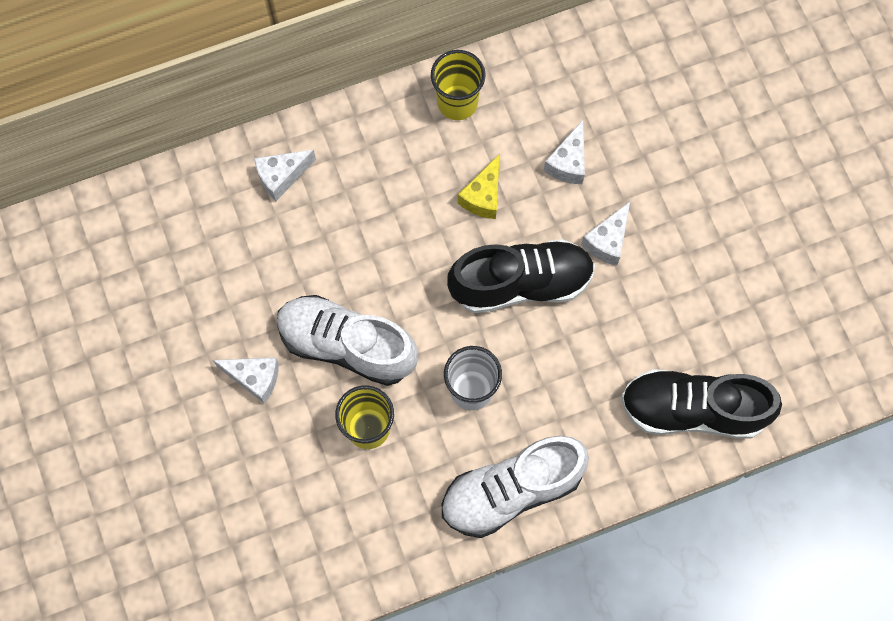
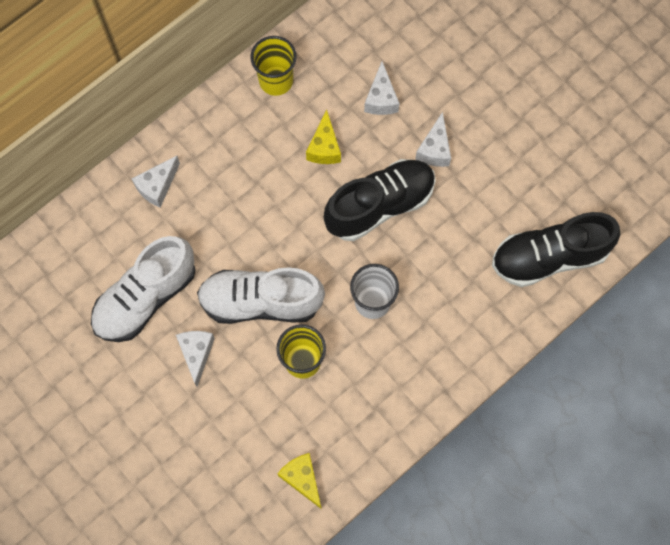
camera: 20 degrees left, 0 degrees up
white cheese [213,357,279,404] -> white cheese turned 90 degrees counterclockwise [176,331,215,387]
white shoe [442,436,589,538] -> white shoe moved to [91,236,196,342]
none -> yellow cheese [277,453,321,509]

